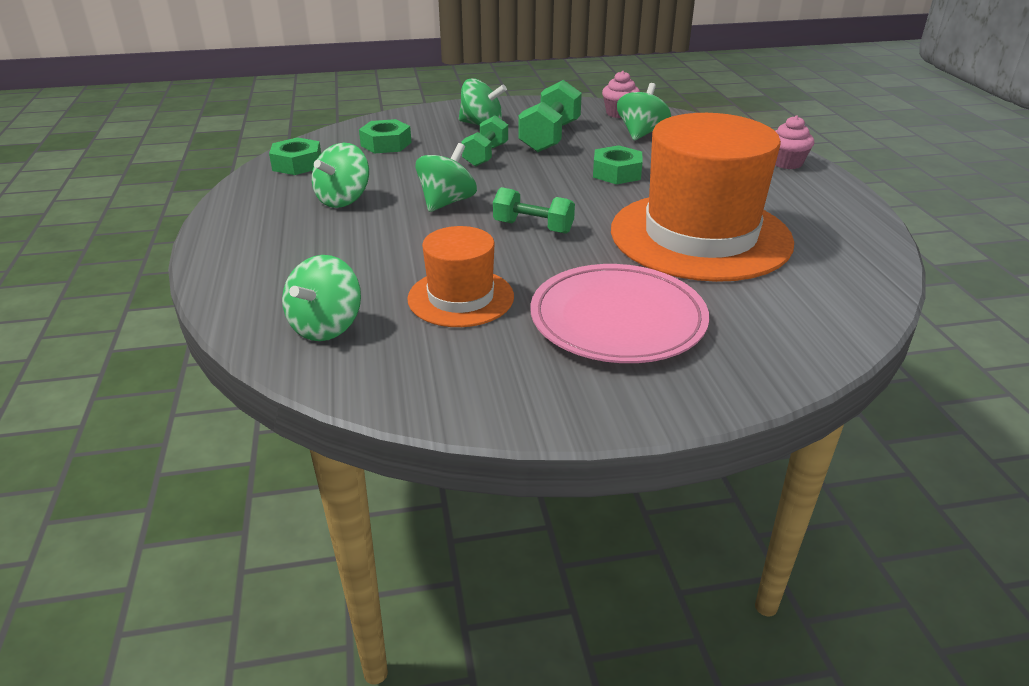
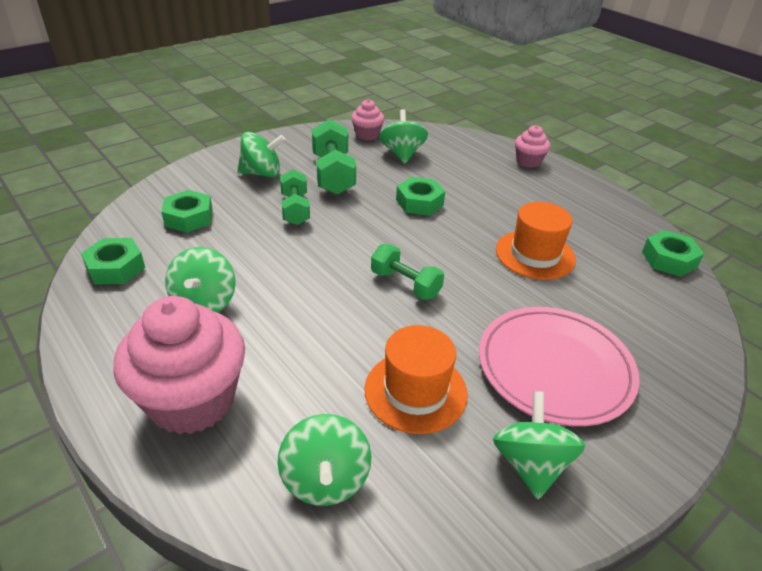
camera: 30 degrees left, 5 degrees up
green spinning top [415,143,477,212] -> green spinning top moved to [493,391,585,499]
green dumbbell [493,187,575,234] -> green dumbbell turned 45 degrees clockwise [371,244,444,300]
orange hat [611,113,794,282] -> orange hat [496,202,576,280], size x0.52
none -> pink cupcake [113,296,245,435]
none -> green nut [642,230,704,277]

